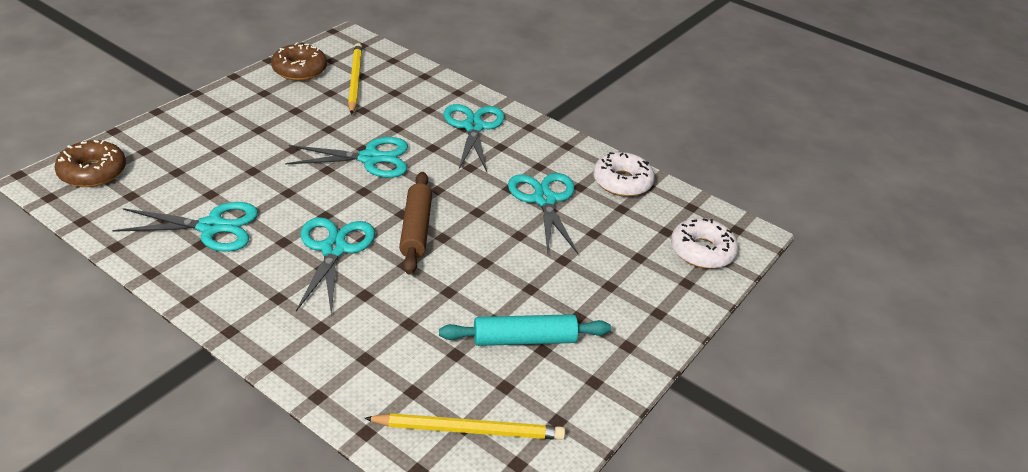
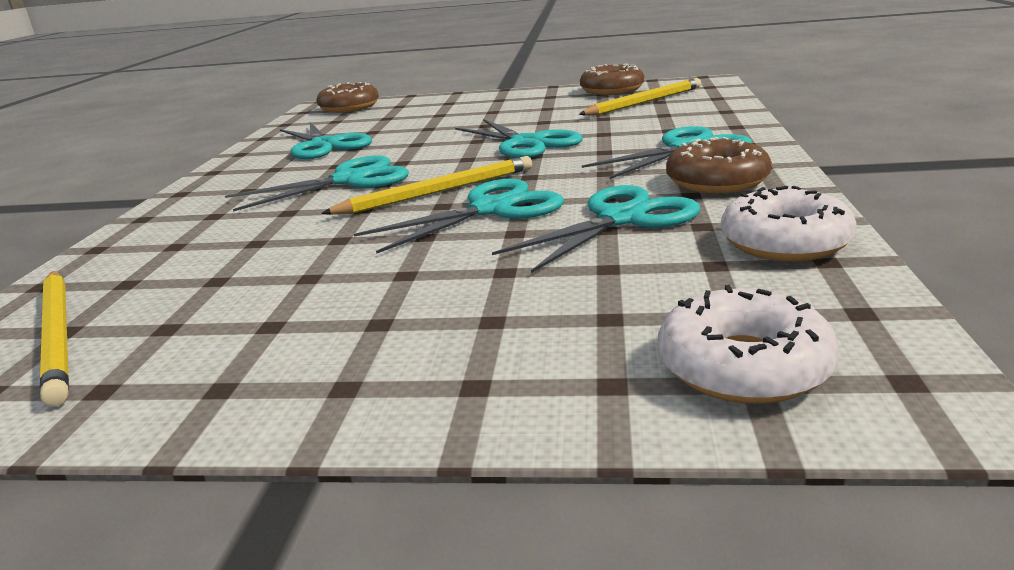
camera: 65 degrees right, 15 degrees down
brown rolling pin [399,172,432,274] -> yellow pencil [321,156,532,214]
turquoise rolling pin [439,314,611,346] -> none
none -> turquoise scissors [354,178,564,254]
none -> brown donut [666,137,772,193]

